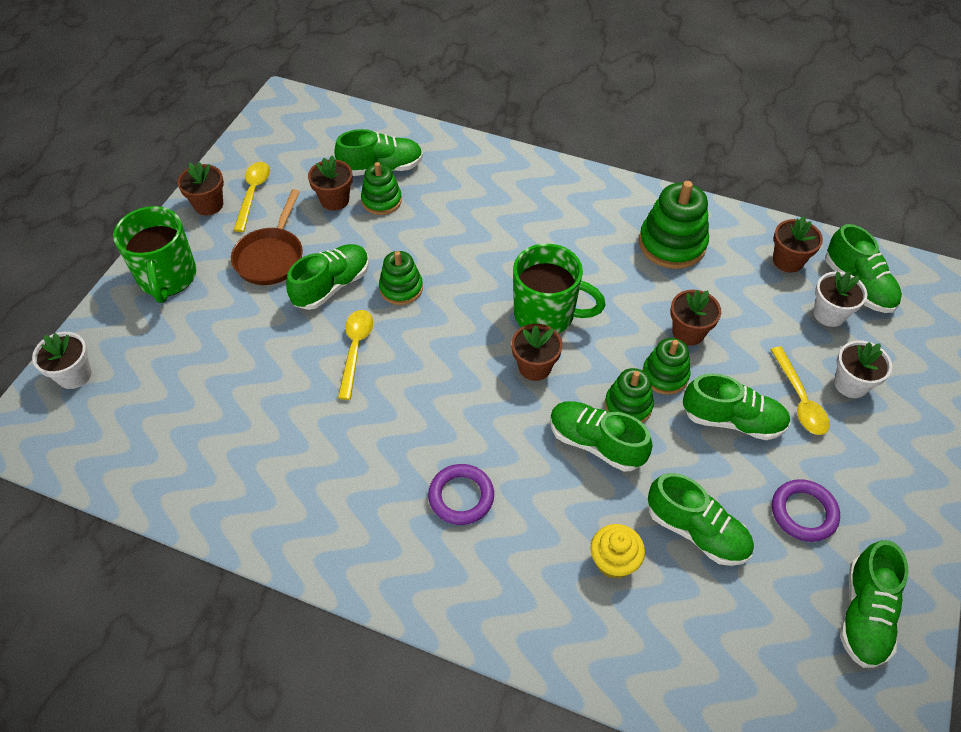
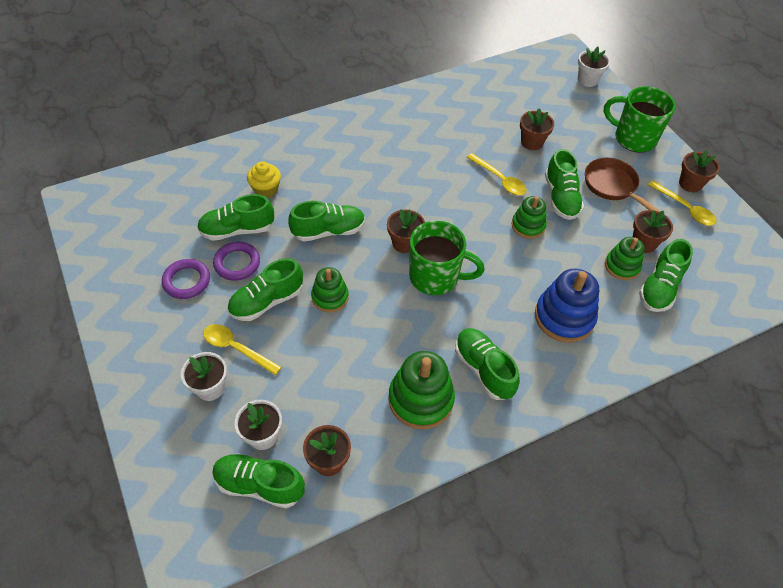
camera: 130 degrees right, 0 degrees up
purple ring [428,464,494,525] -> purple ring moved to [213,242,260,281]
green mug [513,243,606,333] -> green mug turned 135 degrees counterclockwise [409,221,485,295]
green stacking toy [605,368,654,423] -> none
brown flower pot [670,290,721,346] -> brown flower pot moved to [520,108,554,150]
green shoe [840,540,908,668] -> green shoe moved to [455,328,520,400]
none -> blue stacking toy [535,269,599,343]

